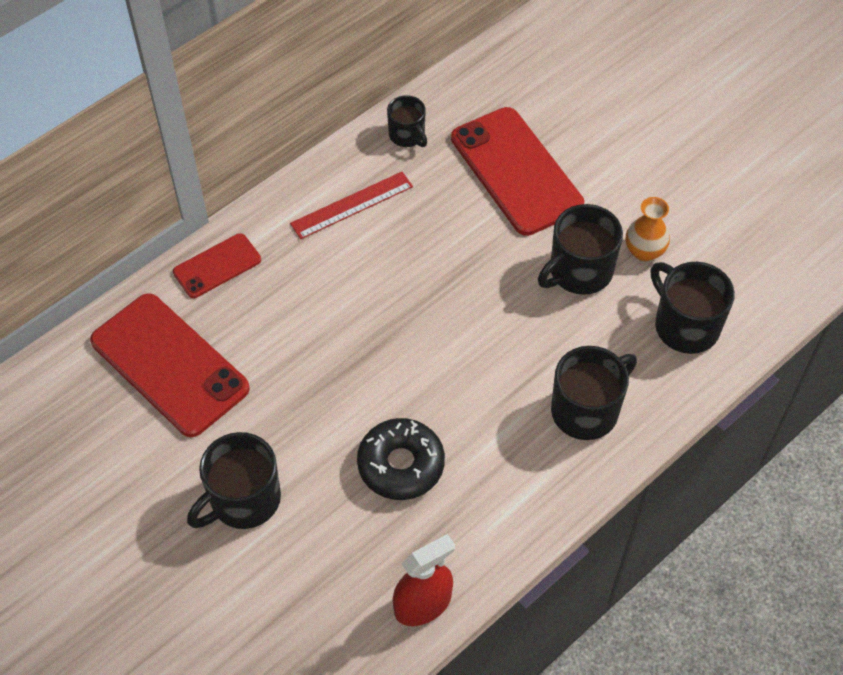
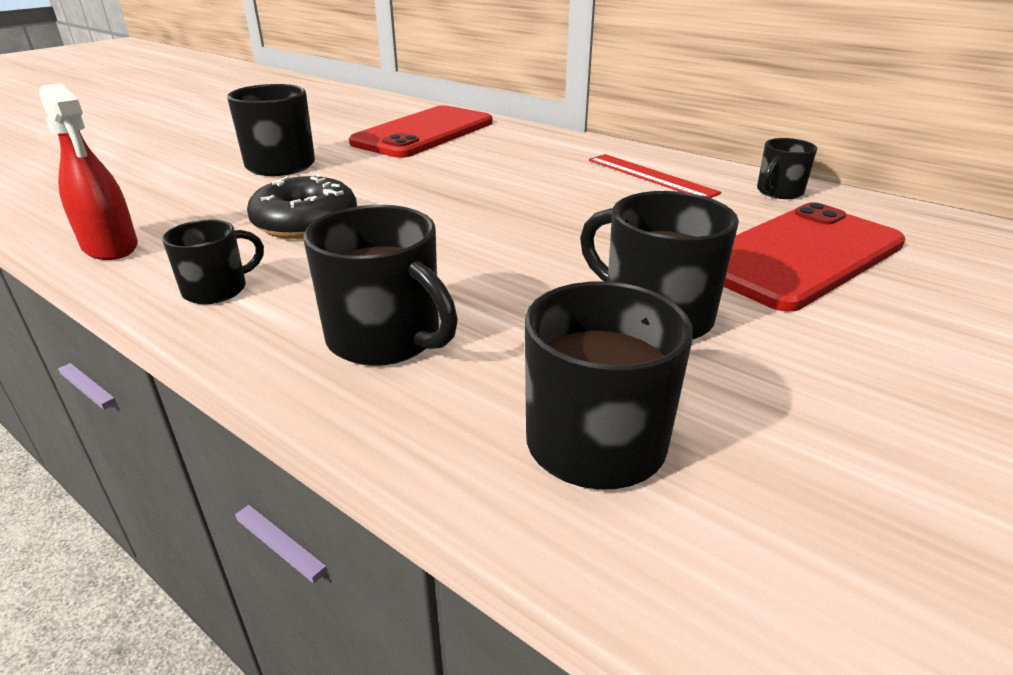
camera: 80 degrees right, 25 degrees down
red phone [173,233,261,298] -> none
orange vase [626,197,670,261] -> none
none -> black mug [162,220,264,304]

